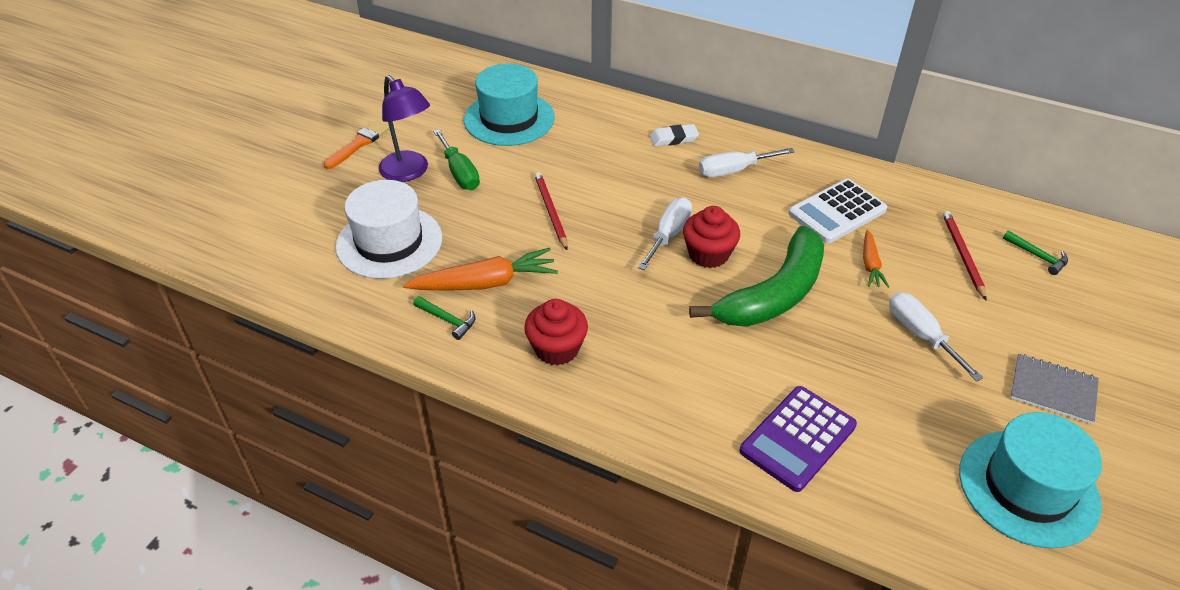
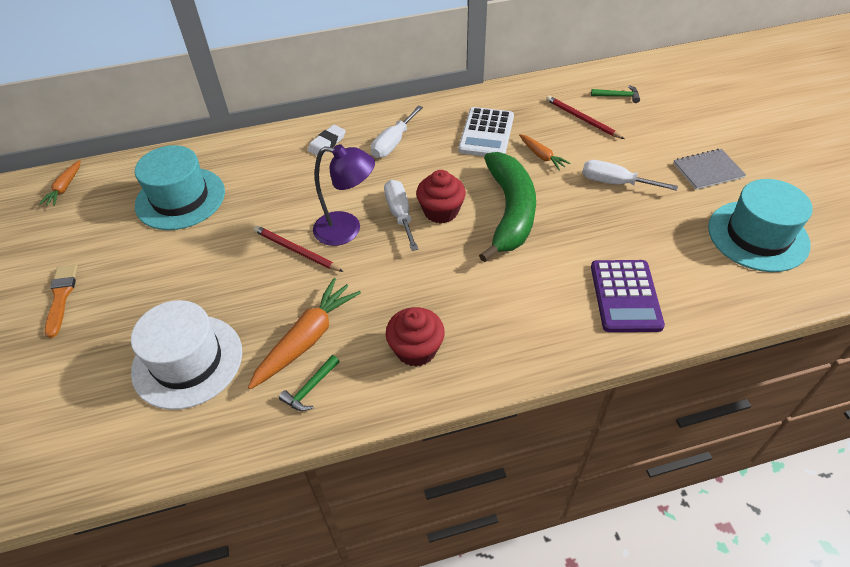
camera: 40 degrees left, 5 degrees up
purple lamp [378,75,430,182] -> purple lamp moved to [313,144,375,246]
green hammer [413,296,475,340] -> green hammer turned 135 degrees clockwise [279,355,340,411]
green screwdriver [433,129,480,190] -> none
none -> orange carrot [39,160,80,206]

